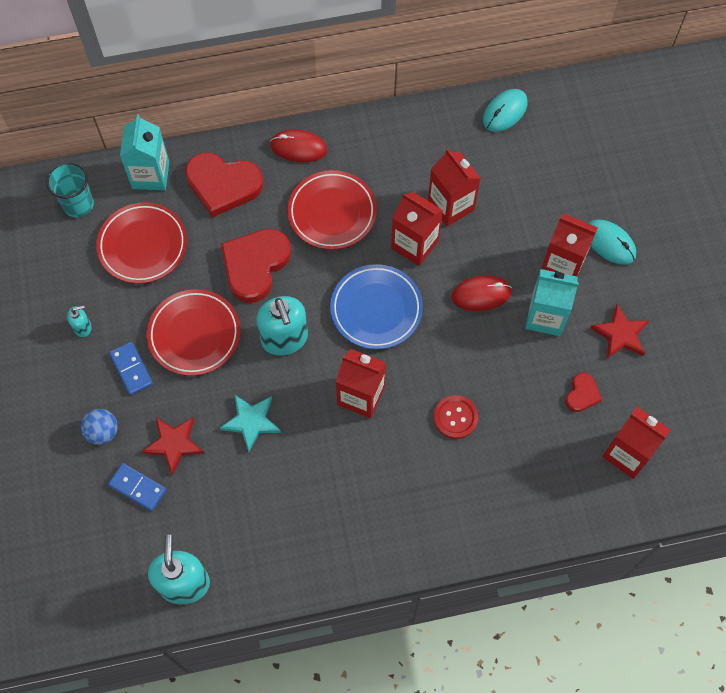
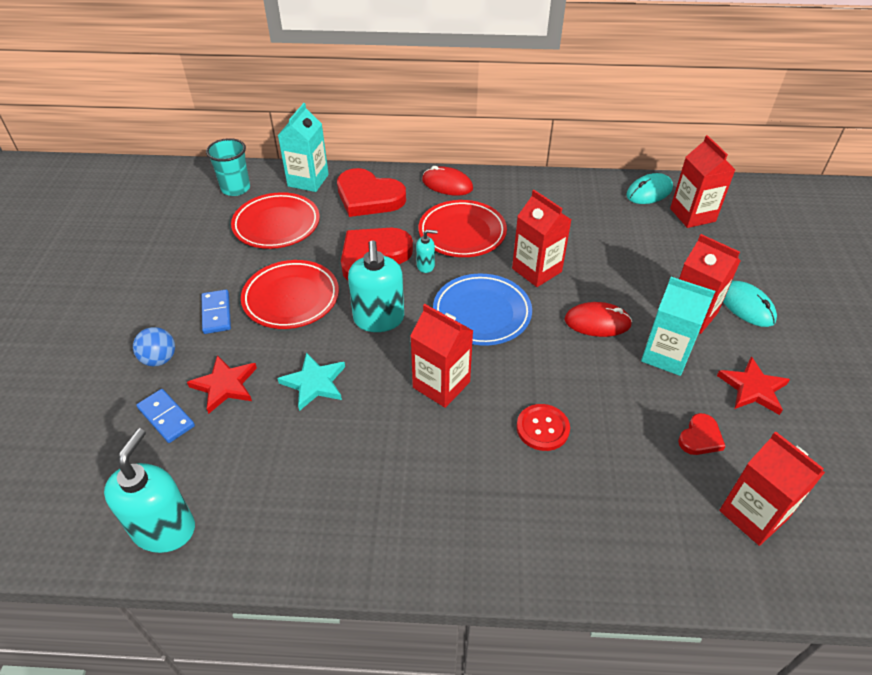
camera: 15 degrees right, 20 degrees down
turquoise soap dispenser [67,305,92,337] -> turquoise soap dispenser moved to [416,230,437,273]
red carton [428,149,481,226] -> red carton moved to [670,135,735,228]

